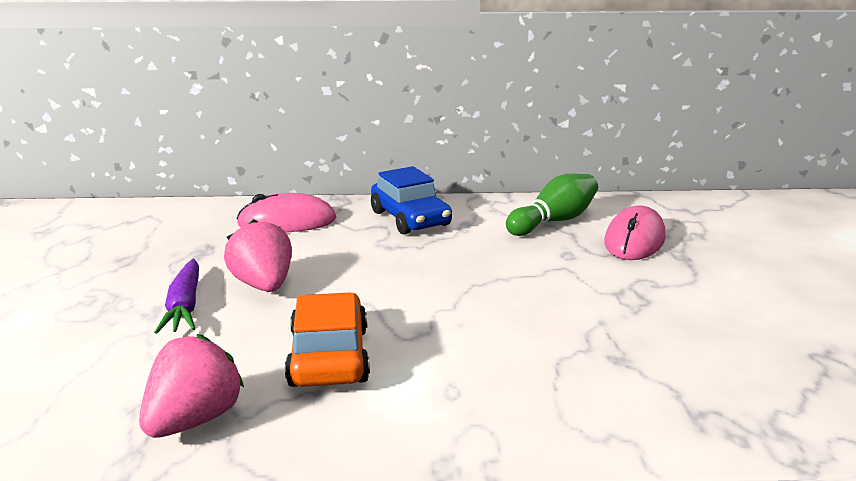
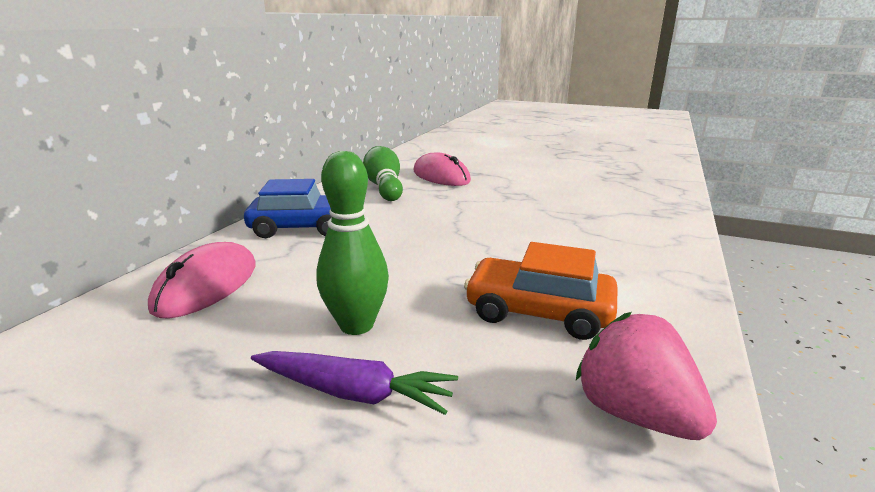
camera: 65 degrees left, 0 degrees up
pink strawberry [224,219,292,292] -> green bowling pin [316,151,389,335]

